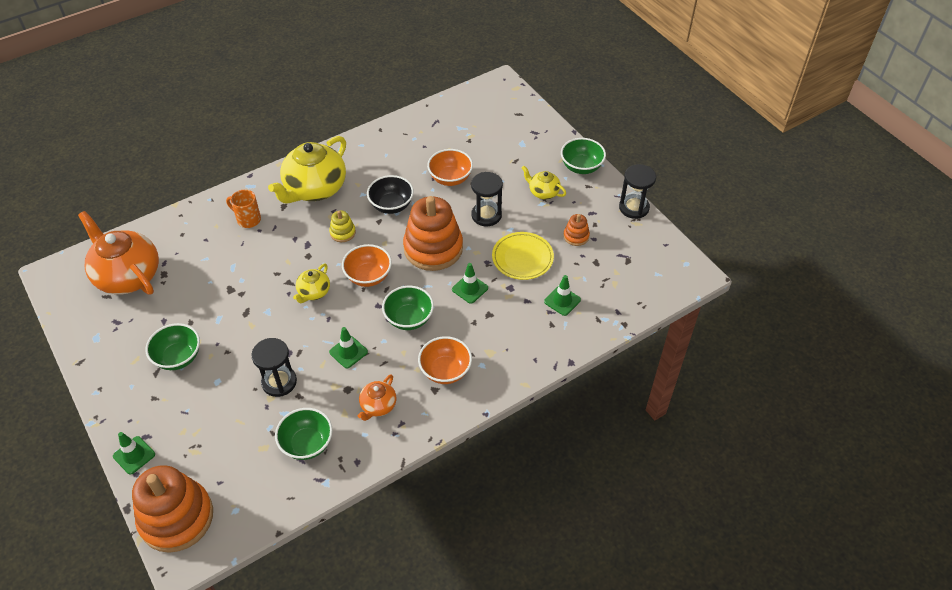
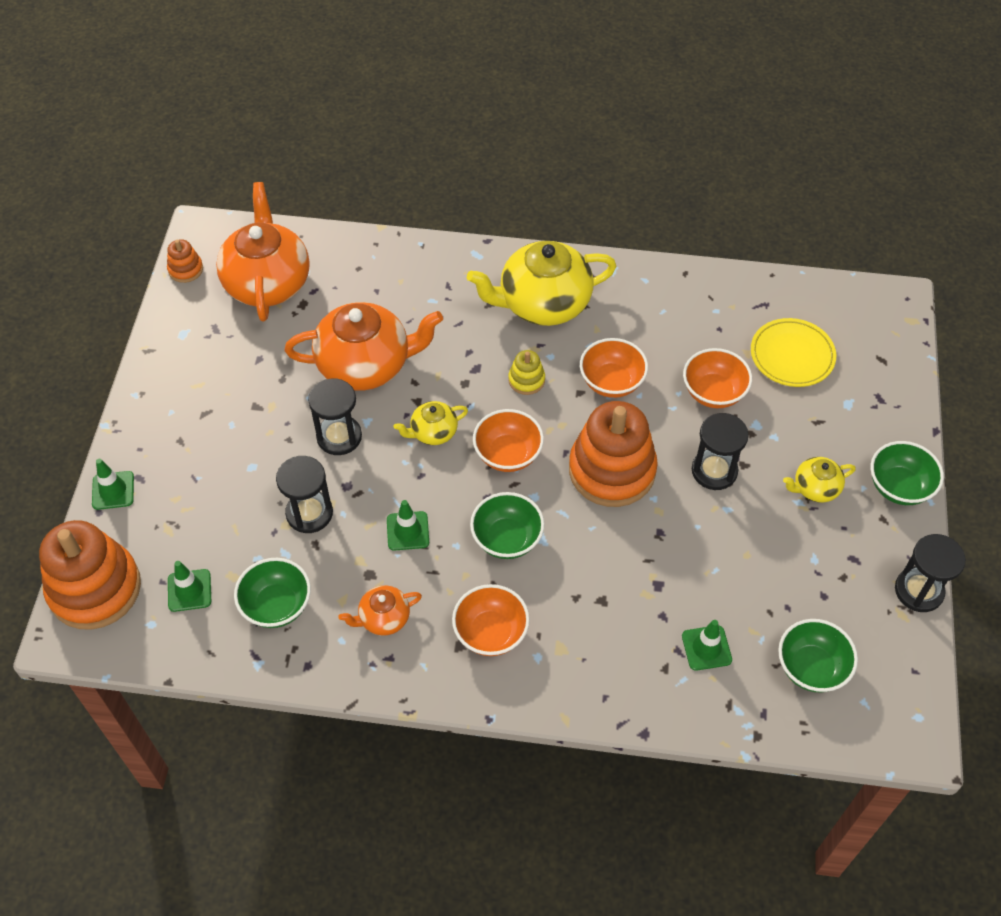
camera: 40 degrees right, 5 degrees up
green bowl [145,323,200,370] -> green bowl moved to [778,619,858,692]
orange mug [226,190,261,228] -> none
black bowl [367,175,414,214] -> orange bowl [580,338,648,398]
green traffic cone [452,263,488,304] -> green traffic cone moved to [168,561,211,612]
yellow plate [492,232,554,280] -> yellow plate moved to [751,318,836,387]
yellow teapot [522,166,566,199] -> yellow teapot turned 90 degrees counterclockwise [783,457,856,503]
orange stacking toy [563,214,590,246] -> orange stacking toy moved to [167,239,203,283]
none -> orange teapot [285,302,443,391]
none -> black hourglass [308,378,362,455]

